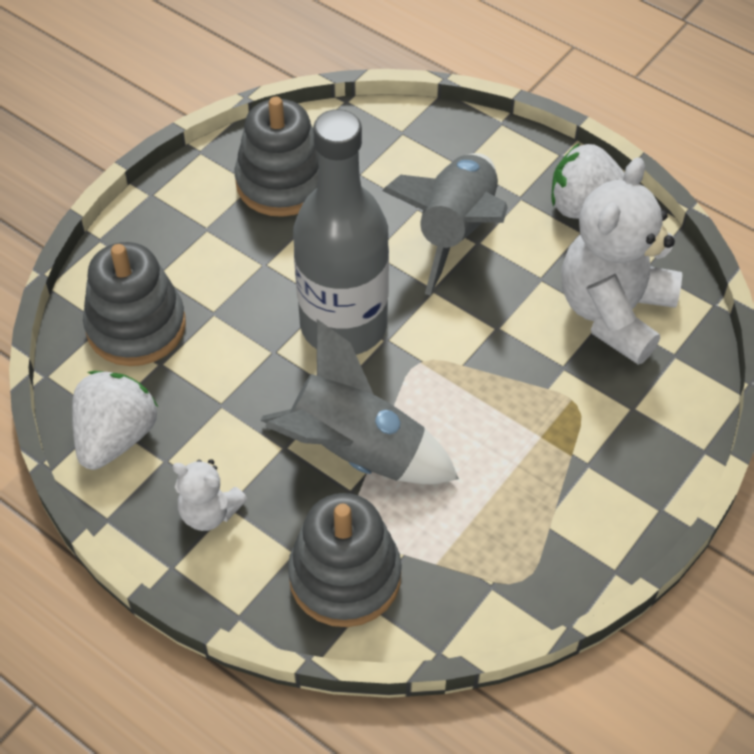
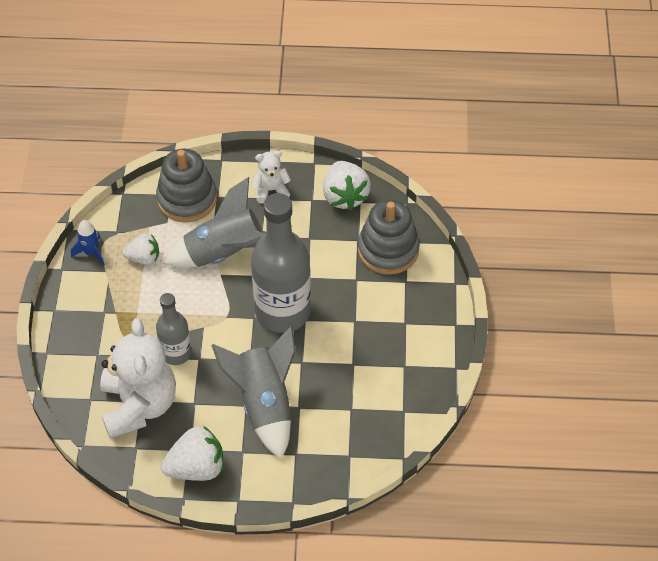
camera: 145 degrees right, 0 degrees up
grey stacking toy [234,96,318,217] -> none
none -> blue rocket [71,220,105,266]
none -> white strawberry [122,233,159,265]
none -> grey bottle [156,293,192,365]

